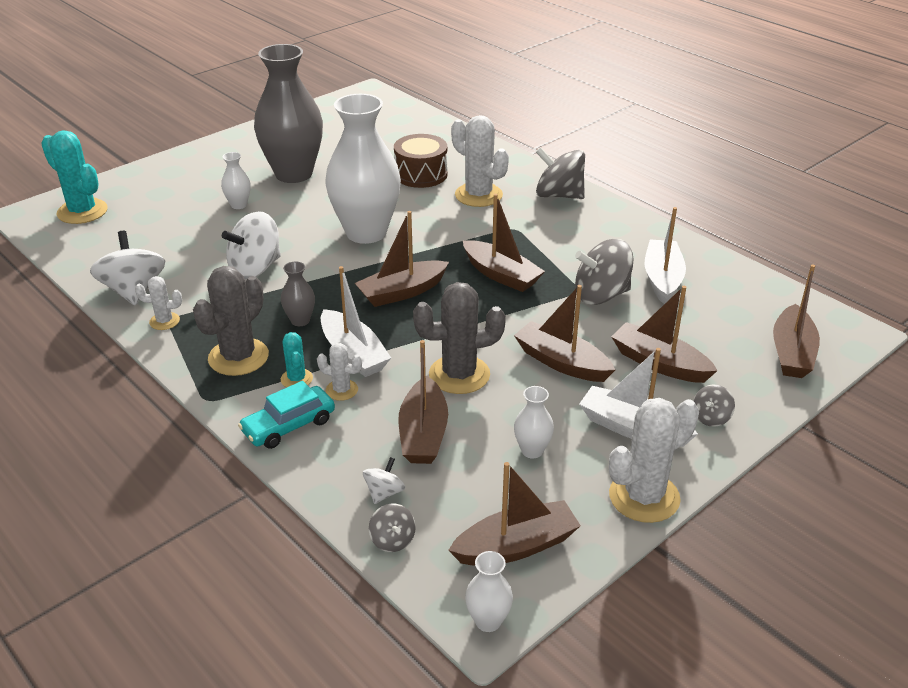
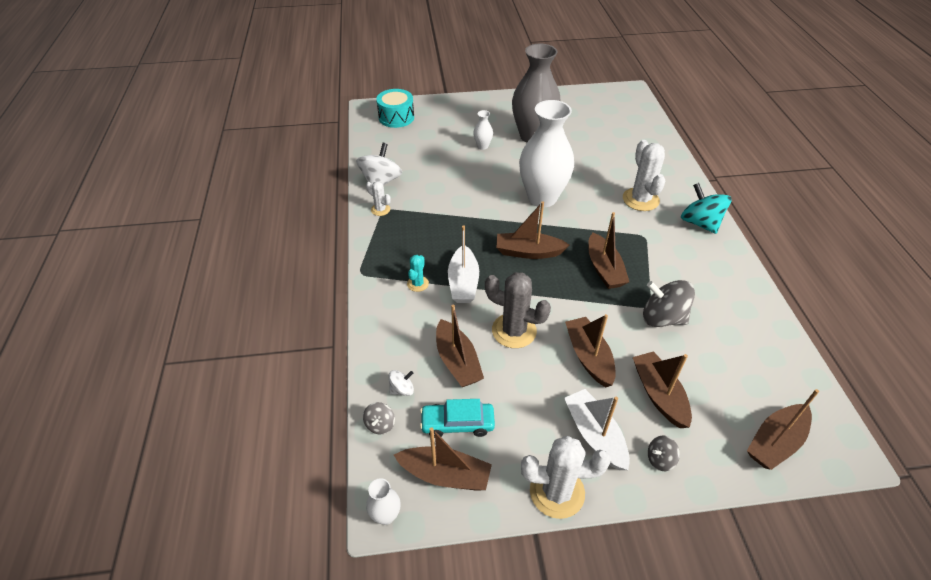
camera: 35 degrees right, 10 degrees up
turquoise cactus [41,130,108,224] -> turquoise drum [376,89,414,128]
grey cactus [193,266,269,376] -> none
white spinning top [222,211,281,279] -> none
turquoise car [238,381,335,449] -> turquoise car moved to [420,399,495,438]
grey vase [281,261,315,326] -> none
white cactus [317,343,362,401] -> none
brown drum [394,134,448,188] -> none
brown boat [398,340,448,464] -> brown boat turned 60 degrees counterclockwise [436,305,484,387]
white vase [514,386,554,459] -> none
grey spinning top [536,147,585,199] -> turquoise spinning top [681,183,732,234]
white boat [645,207,686,304] -> none

